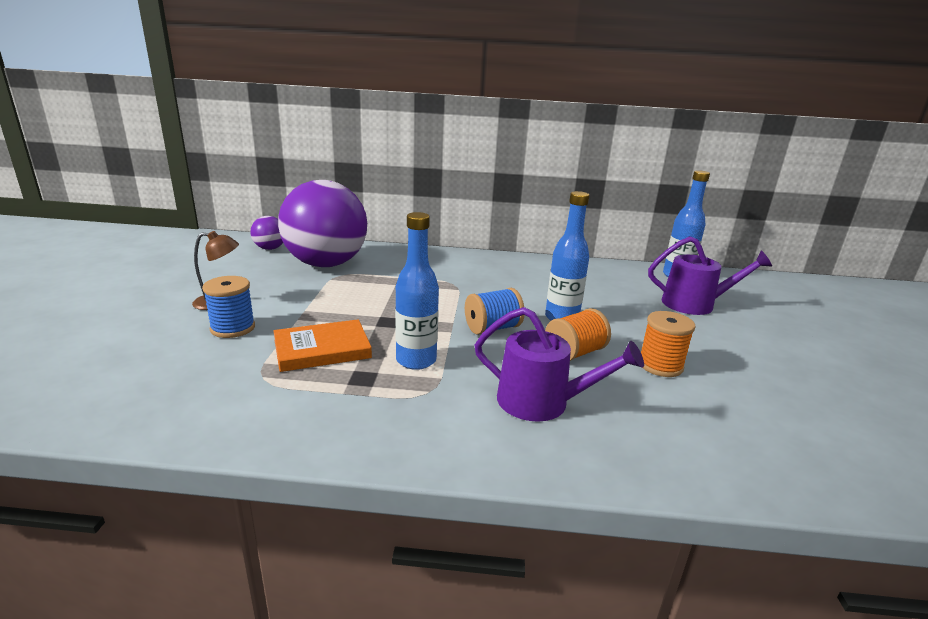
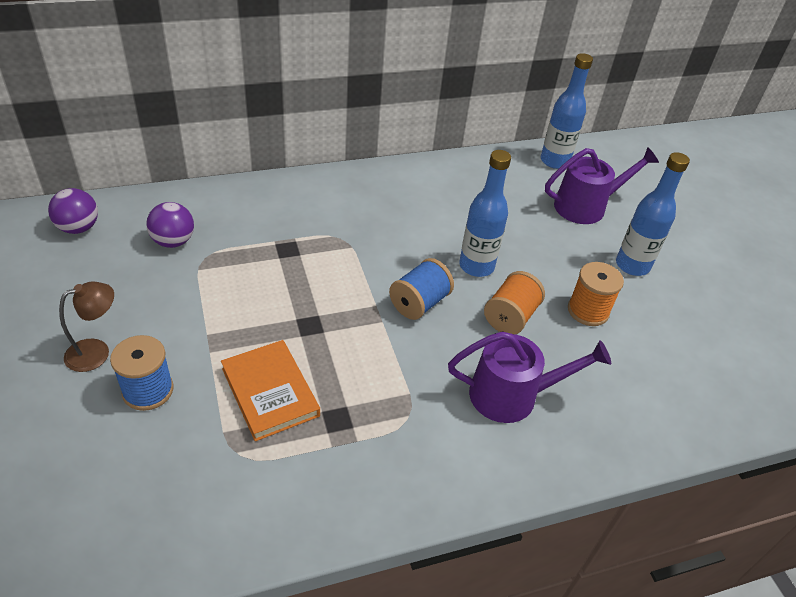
camera: 25 degrees left, 20 degrees up
orange book [273,319,372,372] -> orange book turned 75 degrees counterclockwise [221,340,320,441]
purple ball [278,180,367,267] -> purple ball [146,202,194,248], size x0.42
blue bottle [395,212,439,370] -> blue bottle moved to [616,152,690,276]

